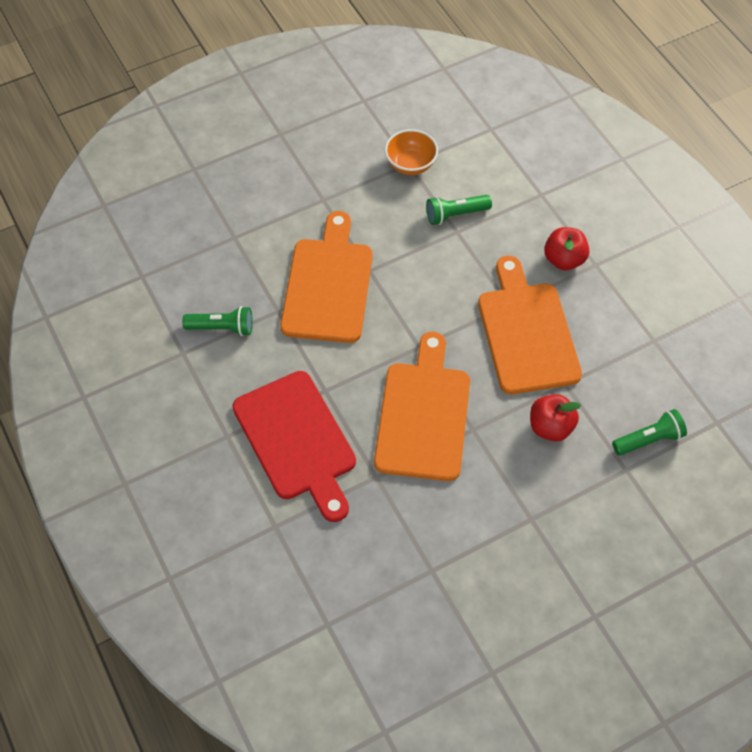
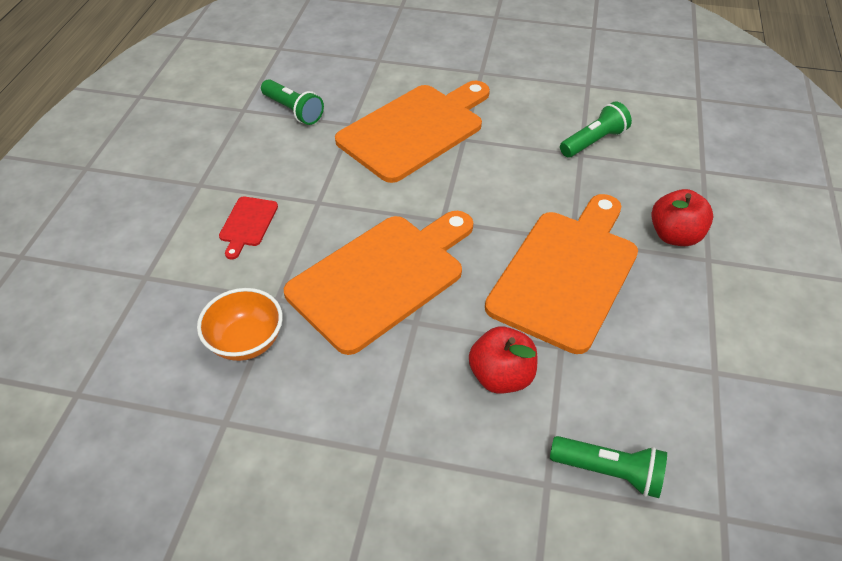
camera: 40 degrees right, 10 degrees down
red cutting board [232,371,356,522] -> red cutting board [219,196,278,259], size x0.42
orange bowl [385,129,438,175] -> orange bowl moved to [197,288,283,361]
green flashlight [426,195,492,225] -> green flashlight turned 120 degrees clockwise [560,101,632,157]

